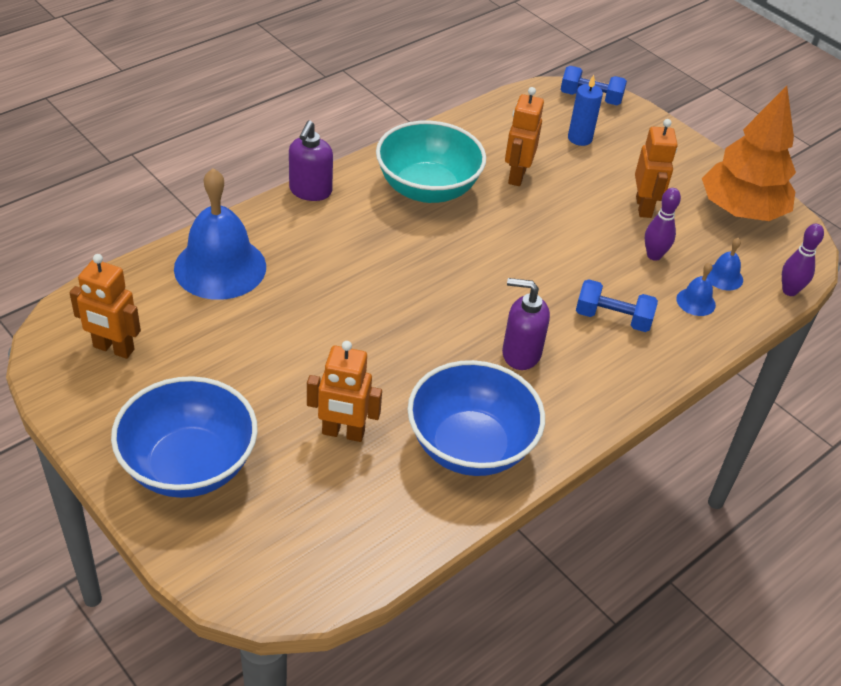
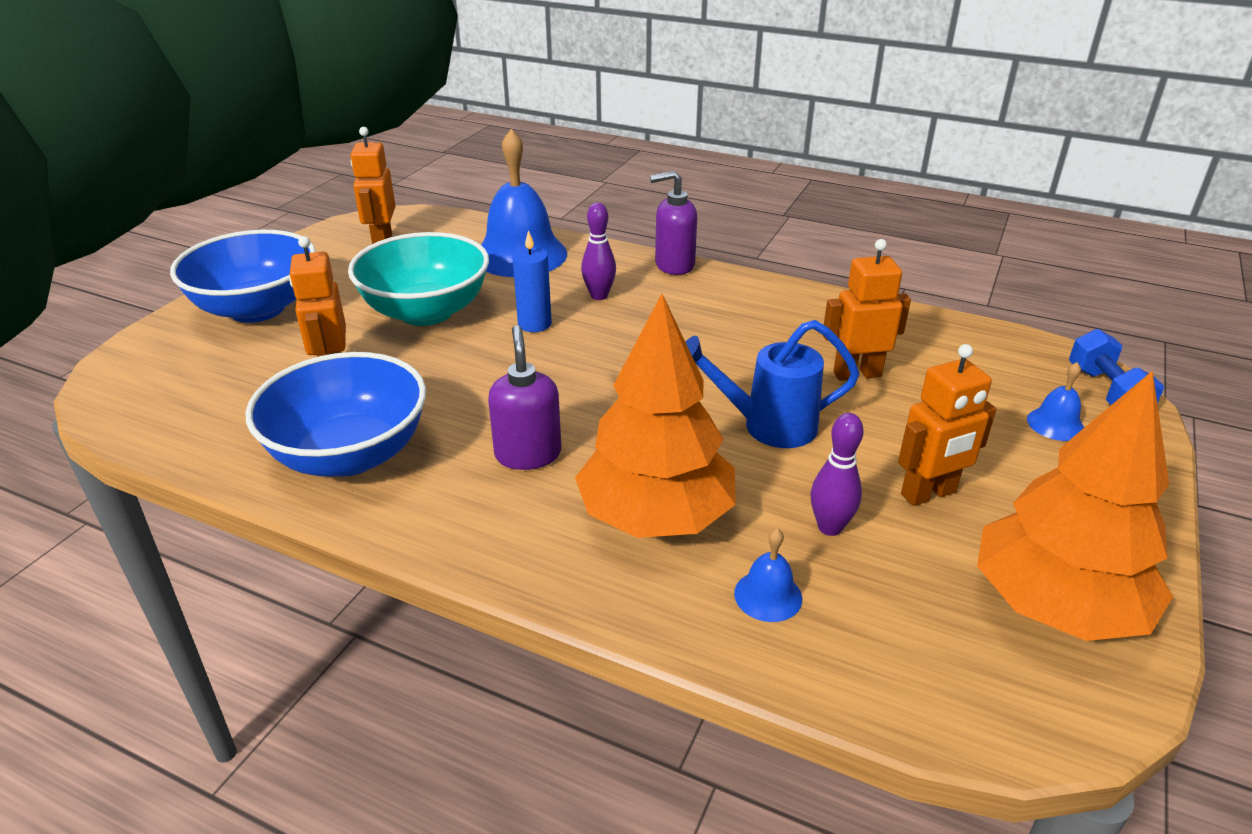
camera: 70 degrees right, 10 degrees down
turquoise bowl [376,121,486,203] -> turquoise bowl moved to [348,232,489,326]
blue candle [568,75,603,146] -> blue candle moved to [513,230,552,332]
blue dumbbell [576,279,658,332] -> orange tree [575,294,736,538]
blue bell [707,238,743,290] -> blue bell moved to [1027,362,1084,441]
purple bowling pin [782,224,824,296] -> purple bowling pin moved to [581,203,616,300]
none -> blue watering can [685,320,859,448]

